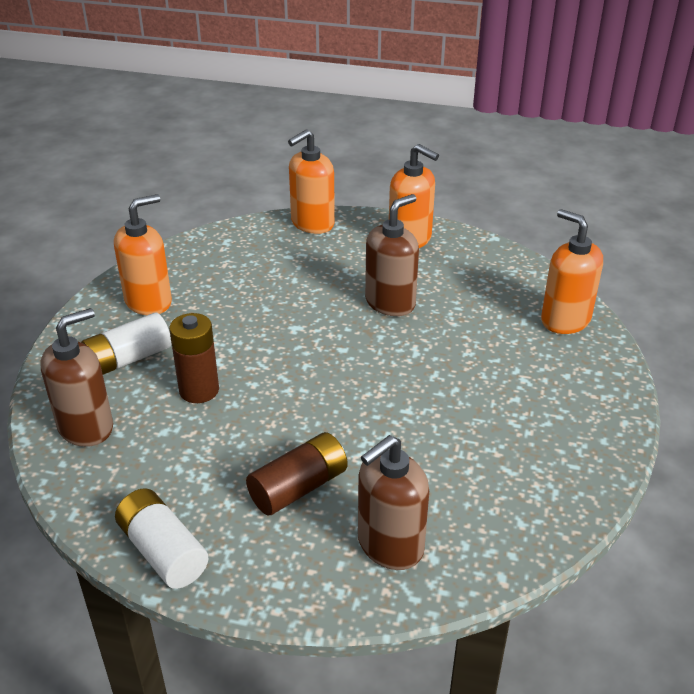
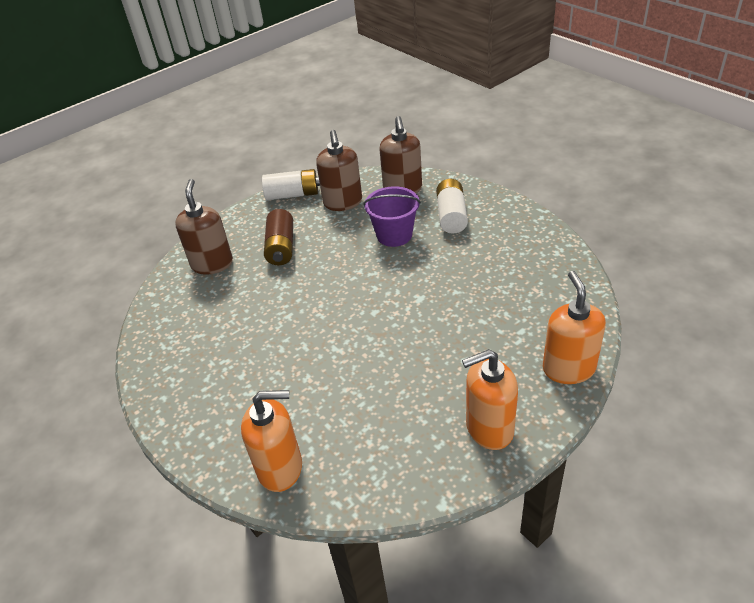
camera: 130 degrees right, 5 degrees up
orange soap dispenser [114,194,172,315] -> none
brown battery [169,313,219,403] -> purple bucket [363,186,421,247]
brown soap dispenser [365,194,419,316] -> brown soap dispenser moved to [316,130,362,211]

